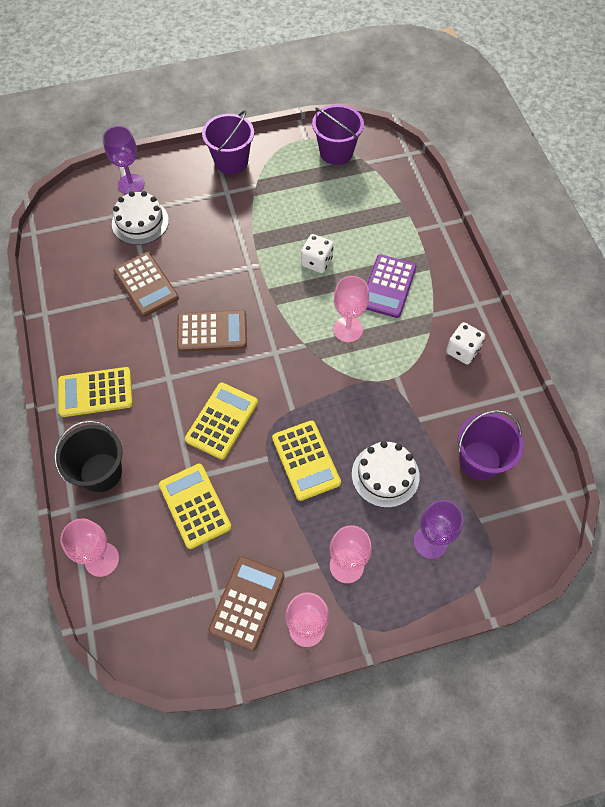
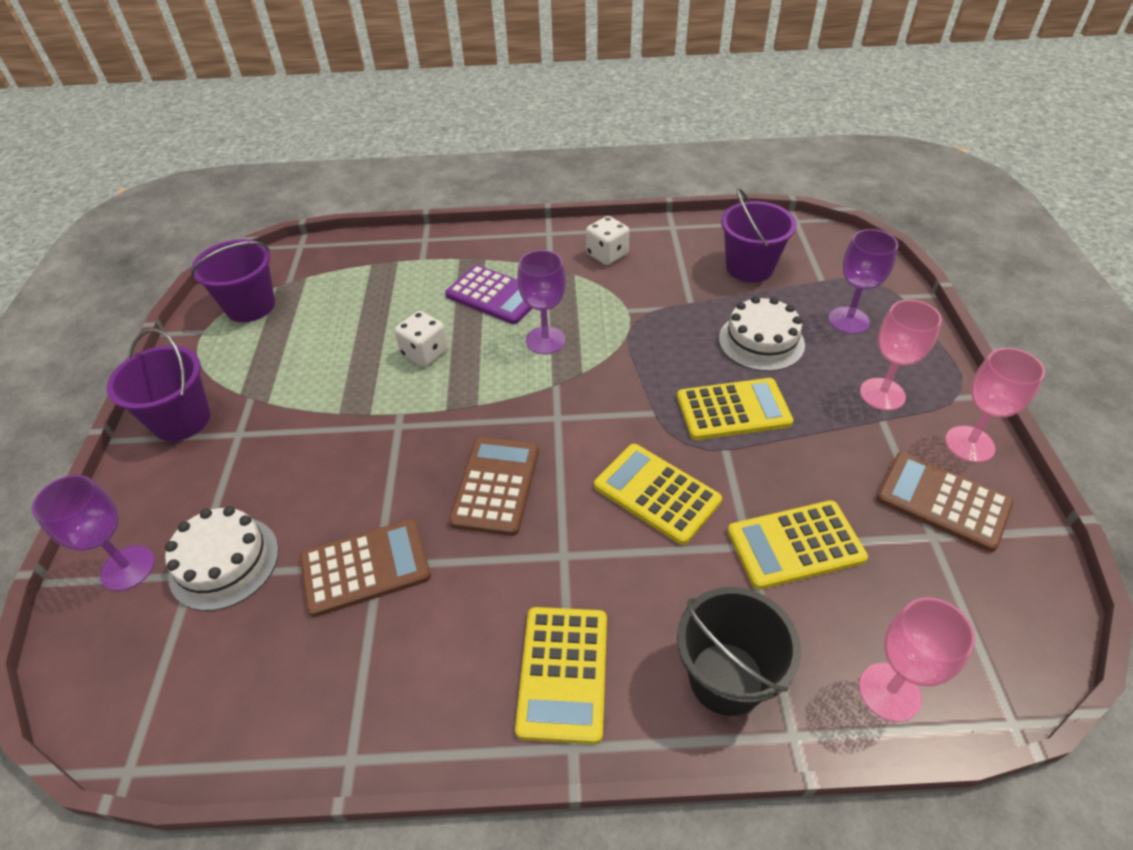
camera: 75 degrees left, 15 degrees down
pink goblet [333,276,369,342] -> purple goblet [517,250,566,354]

